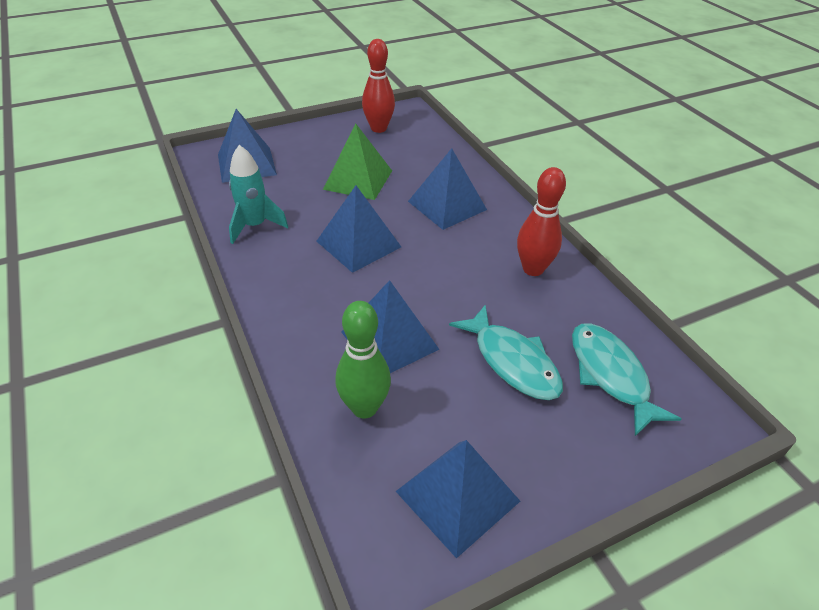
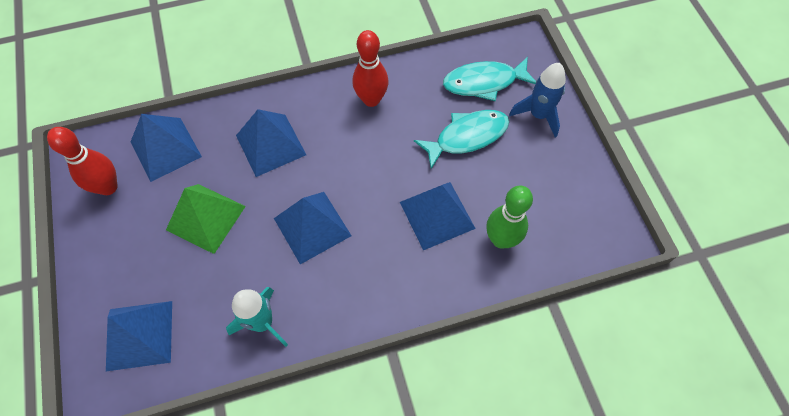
camera: 80 degrees left, 20 degrees up
blue pyramid [396,440,520,559] -> blue pyramid moved to [131,114,202,182]
none -> blue rocket [509,63,566,137]

